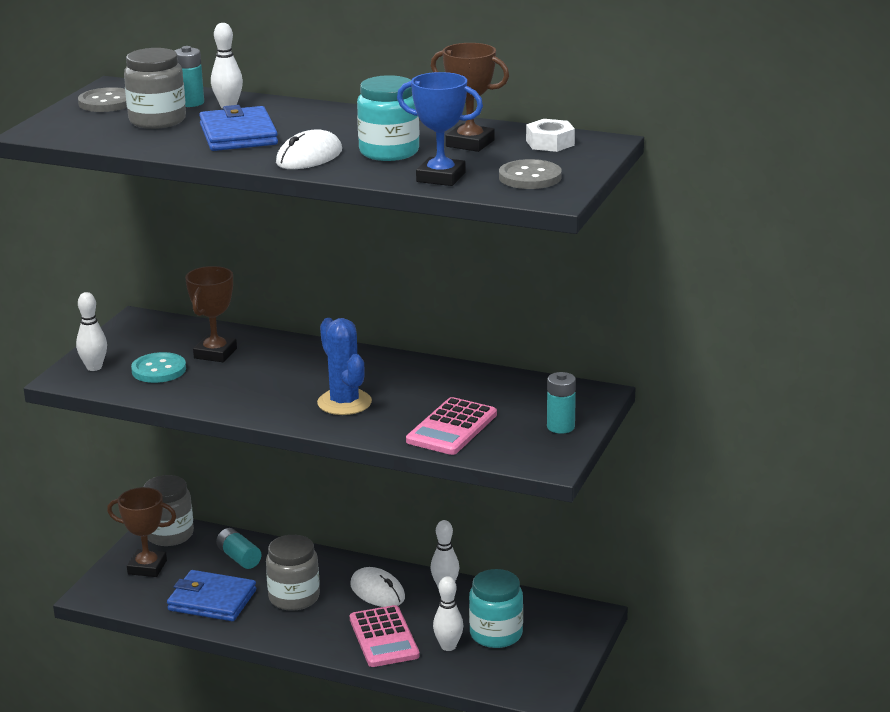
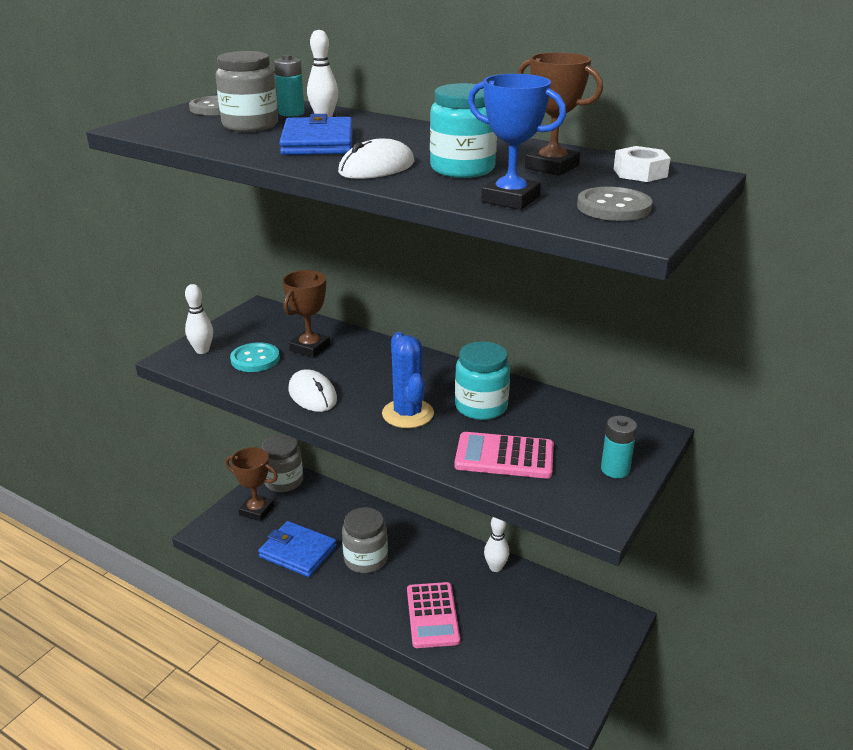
camera: 10 degrees right, 5 degrees up
turquoise battery [216,528,261,569] -> none
white mouse [351,567,405,607] -> white mouse moved to [288,369,337,412]
pink calculator [406,397,497,455] -> pink calculator turned 60 degrees clockwise [455,432,554,479]
white bowling pin [433,576,463,651] -> none
turquoise jar [469,569,523,648] -> turquoise jar moved to [455,341,510,420]

